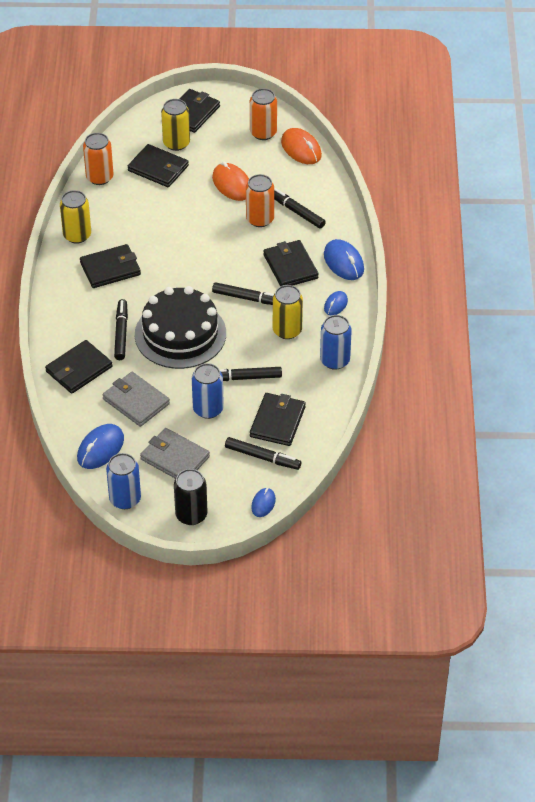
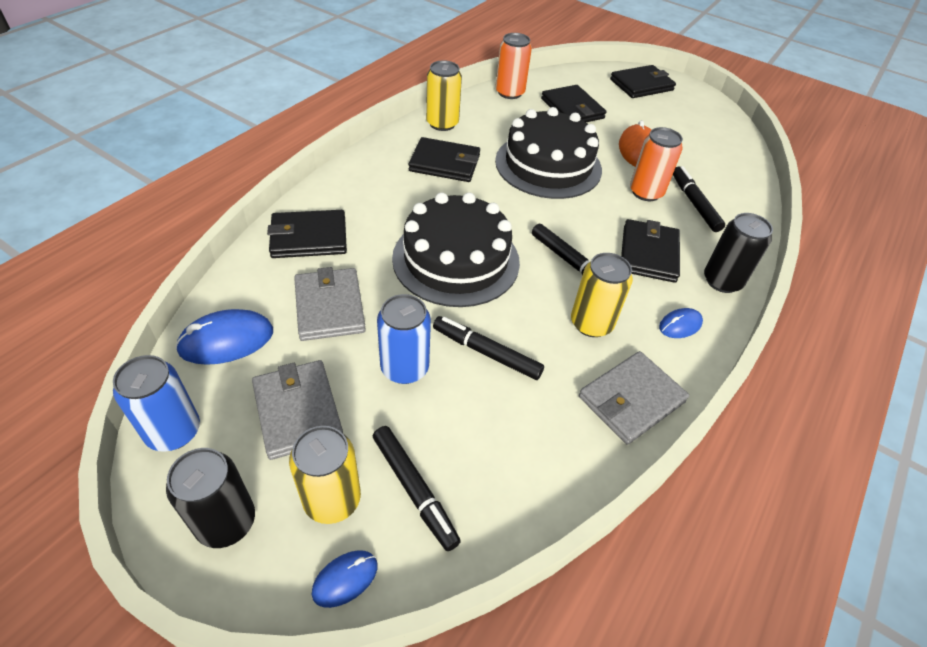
camera: 30 degrees right, 0 degrees up
black marker [114,299,128,360] -> none
yellow can [161,99,190,151] -> yellow can moved to [289,426,361,524]
orange can [250,88,277,140] -> none
black wallet [250,393,306,446] -> none
orange mouse [281,128,322,164] -> none
blue can [320,315,352,370] -> grey wallet [579,351,689,445]
blue mouse [324,239,364,280] -> black can [704,213,773,293]
none -> black cake [495,107,602,199]

